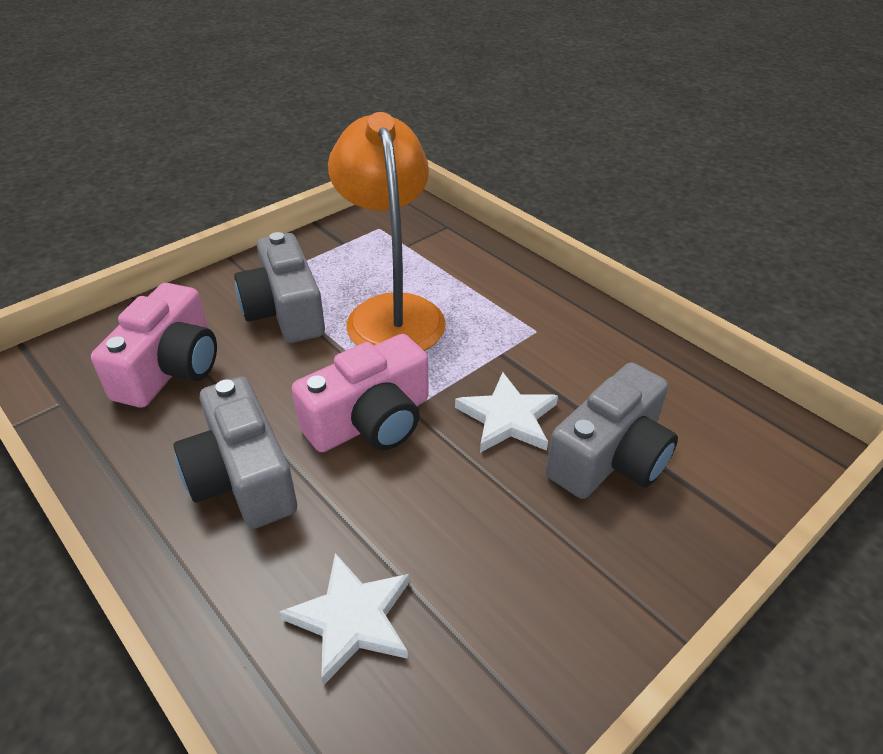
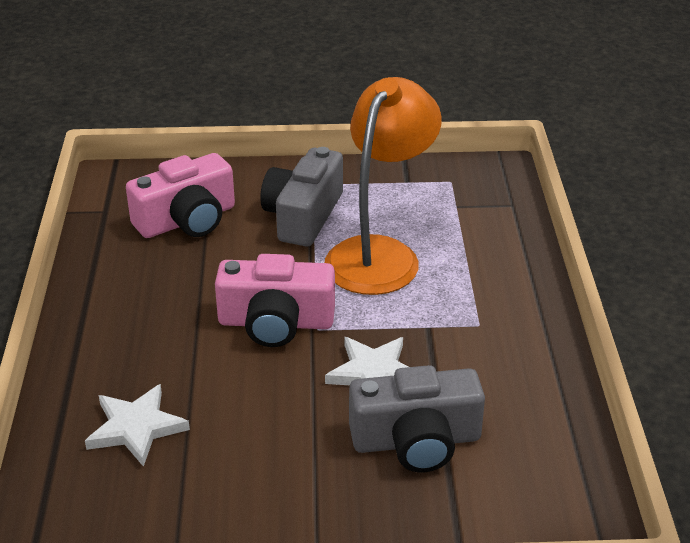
camera: 40 degrees right, 5 degrees down
grey camera [174,377,297,529] -> none

